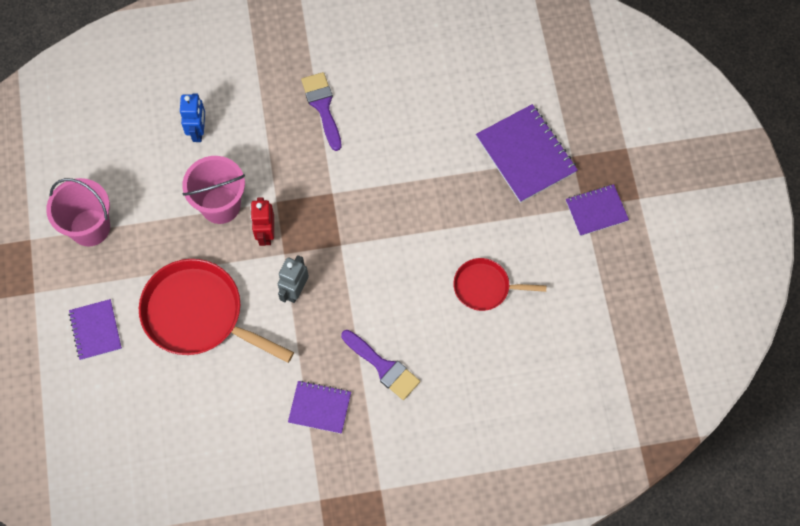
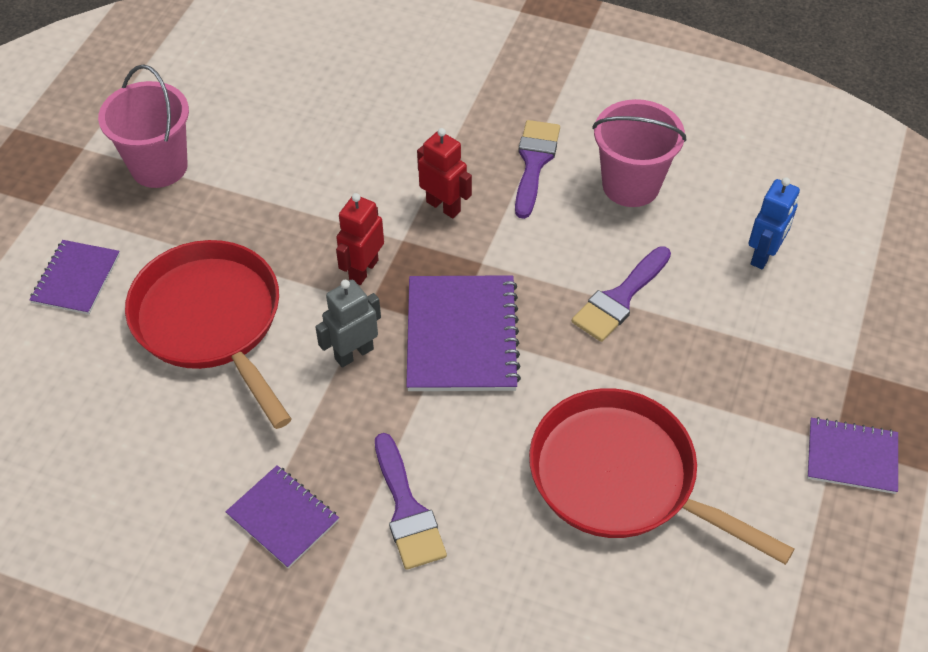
camera: 30 degrees right, 15 degrees down
blue robot [180,93,205,142] -> blue robot moved to [748,177,800,269]
pink bucket [182,156,245,224] -> pink bucket moved to [592,99,686,207]
red pan [453,258,547,311] -> red pan [529,388,794,565], size x1.79
purple notebook [476,104,578,203] -> purple notebook moved to [406,275,521,391]
none -> red robot [417,128,472,218]
none -> purple brush [572,246,671,342]

